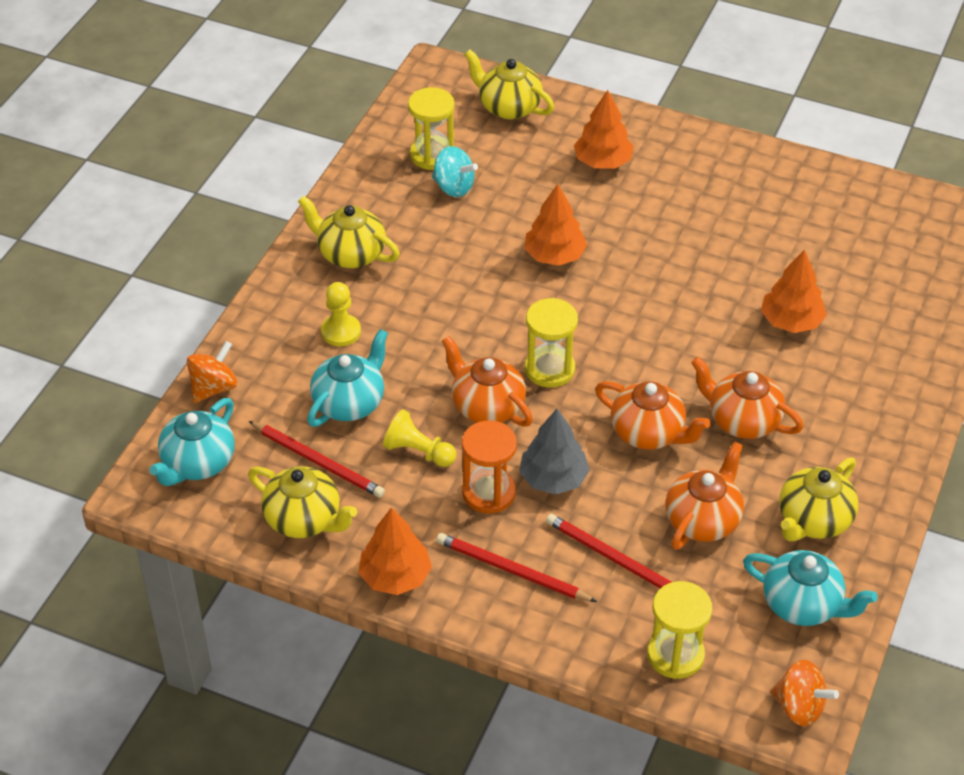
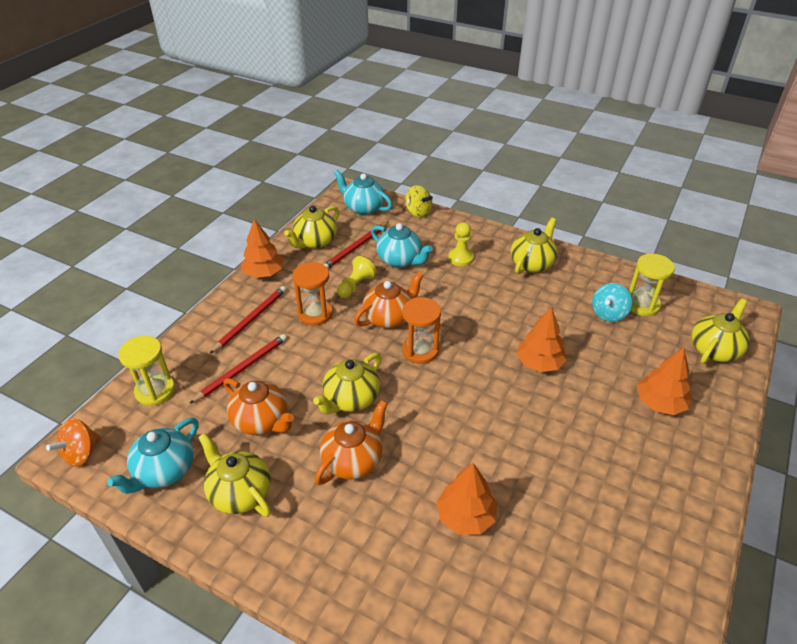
camera: 95 degrees right, 5 degrees down
orange spinning top [187,341,237,403] -> yellow spinning top [405,185,433,218]
grey tree [519,409,590,494] -> none
yellow hourglass [525,298,578,388] -> orange hourglass [402,297,441,364]
orange teapot [595,381,710,450] -> yellow teapot [313,353,382,414]

